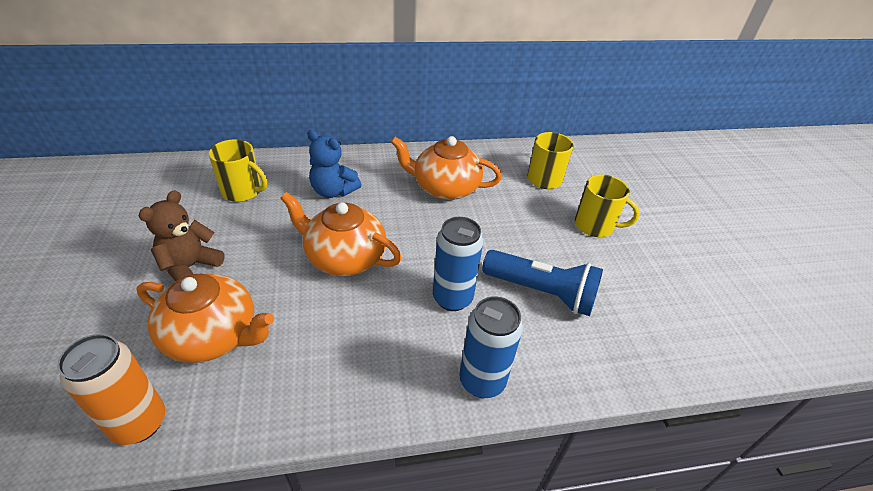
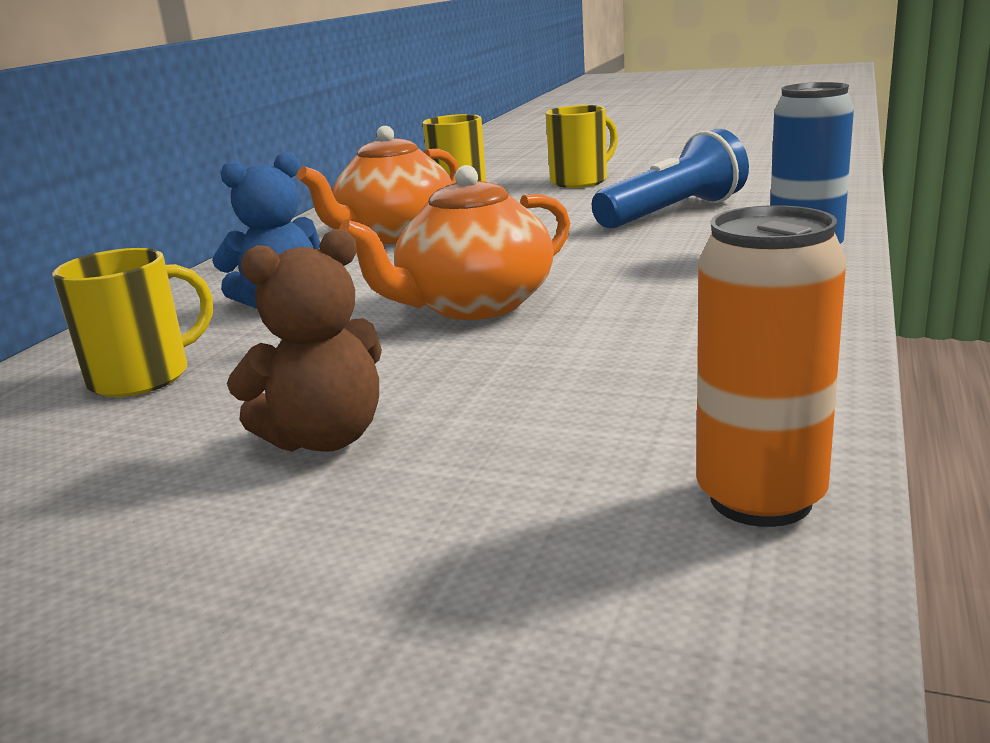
camera: 55 degrees left, 20 degrees down
orange teapot [137,273,274,363] -> none
brown teddy bear [139,190,225,282] -> brown teddy bear turned 90 degrees counterclockwise [227,229,382,452]
blue can [433,217,483,311] -> none

